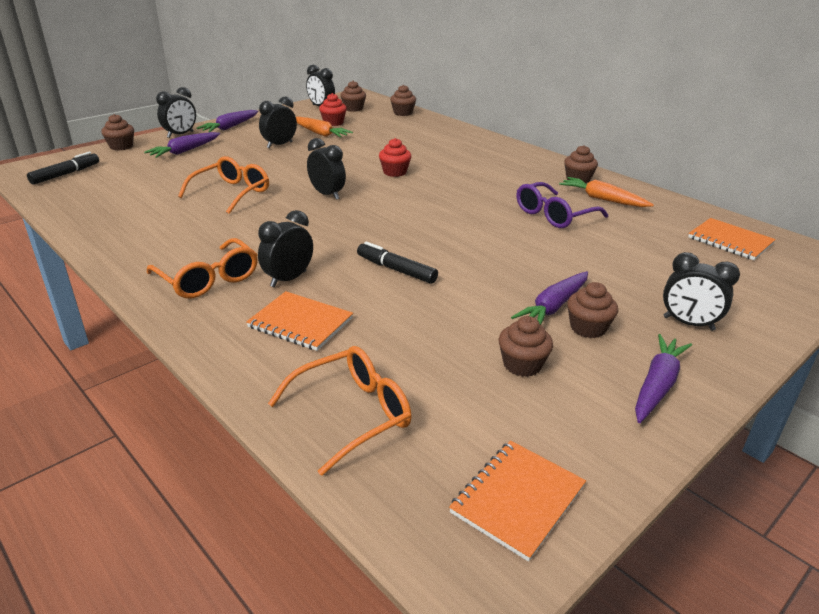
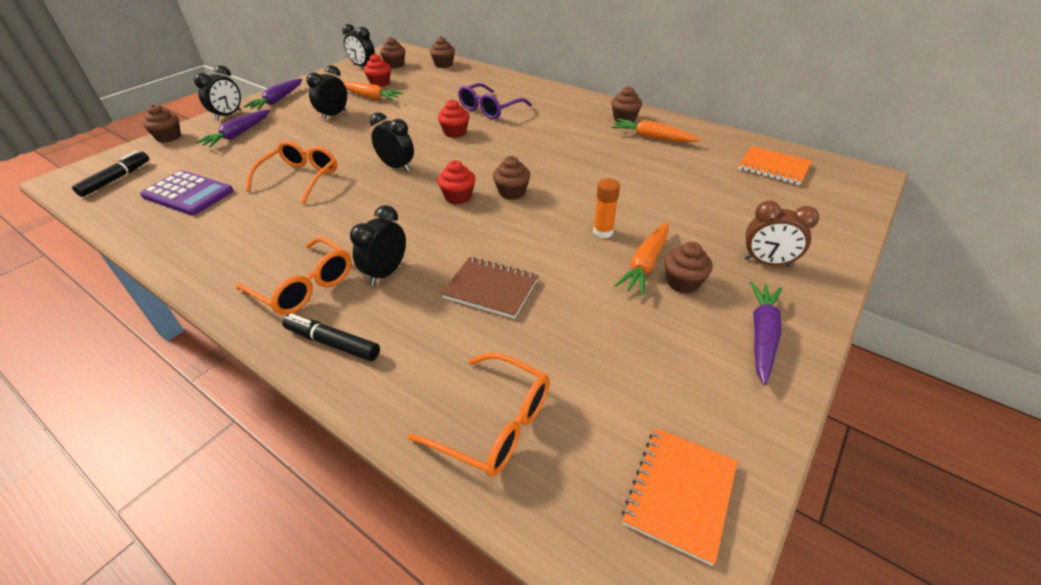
camera: 10 degrees left, 10 degrees up
orange notebook [246,291,353,351] -> none
orange glasses [268,346,412,476] -> orange glasses turned 75 degrees clockwise [408,352,550,477]
black marker [357,242,438,284] -> black marker moved to [282,313,380,361]
brown cupcake [499,316,553,377] -> brown cupcake moved to [493,156,530,200]
purple carrot [511,271,588,325] -> orange carrot [614,222,669,295]
purple glasses [517,182,608,228] -> purple glasses moved to [458,83,532,119]
black clock [663,252,740,331] -> brown clock [744,201,819,267]
none -> purple calculator [140,170,234,216]
none -> red cupcake [437,160,475,204]
none -> brown notebook [441,257,538,319]
none -> orange glue stick [593,178,620,238]

